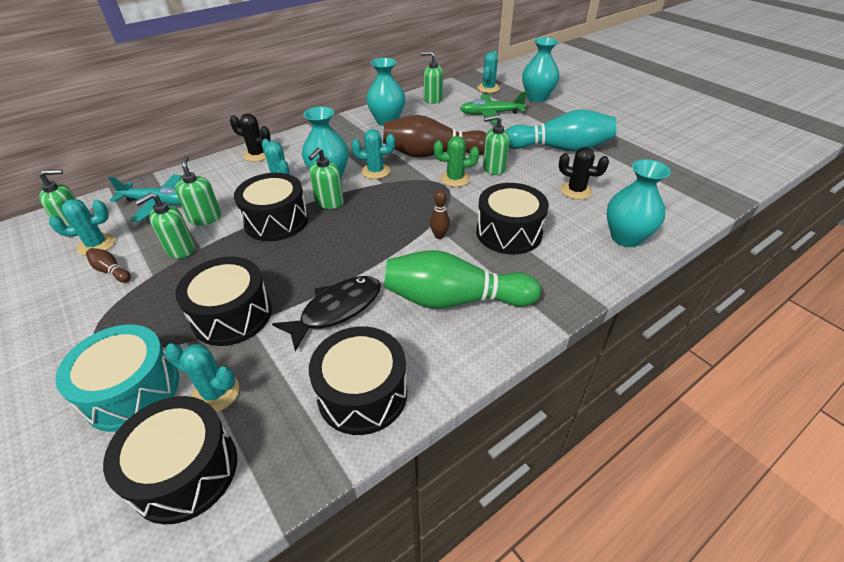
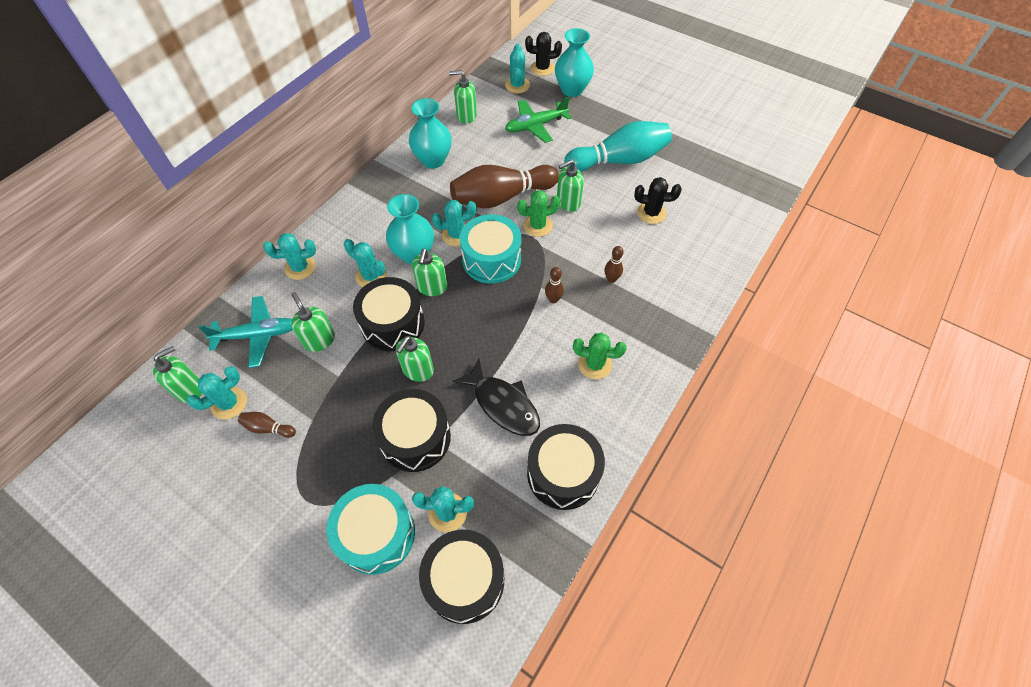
camera: 20 degrees left, 15 degrees up
green soap dispenser [134,192,195,258] -> green soap dispenser moved to [396,336,434,382]
black cactus [230,114,271,162] -> black cactus moved to [525,32,562,76]
black fish [272,276,381,352] -> black fish turned 105 degrees clockwise [453,359,540,436]
green bowling pin [384,250,541,308] -> green cactus [573,333,627,379]
black drum [476,183,549,255] -> brown bowling pin [605,246,624,283]
turquoise vase [606,159,671,247] -> none
none -> turquoise cactus [263,233,316,280]
none -> turquoise drum [460,214,522,284]

